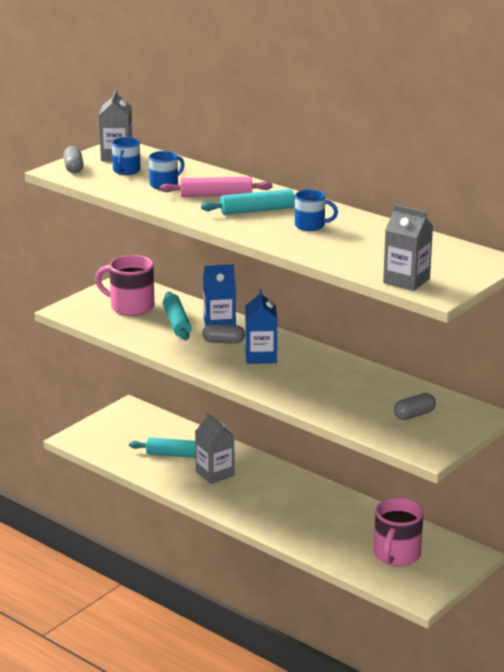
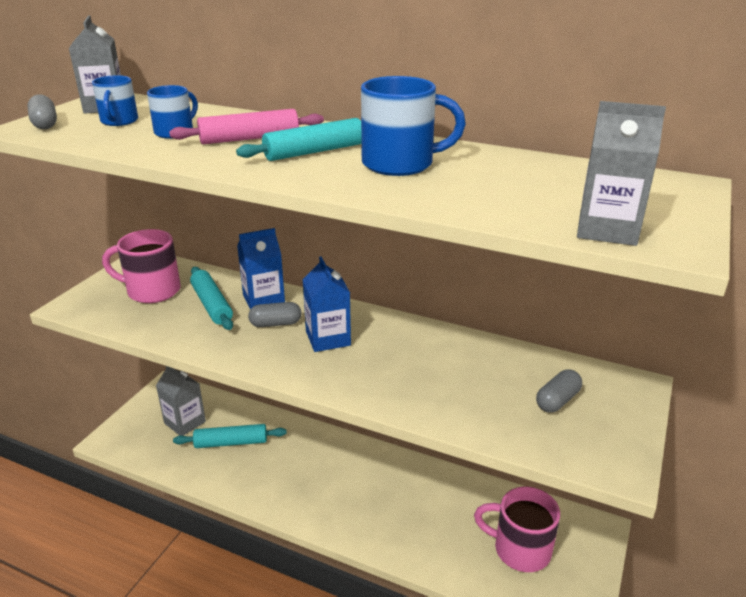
camera: 15 degrees left, 5 degrees up
grey carton [195,413,235,484] -> grey carton moved to [156,366,206,436]
blue mug [295,189,338,231] -> blue mug [361,76,466,176], size x1.65
pink mug [374,498,423,566] -> pink mug turned 105 degrees clockwise [474,487,560,572]

